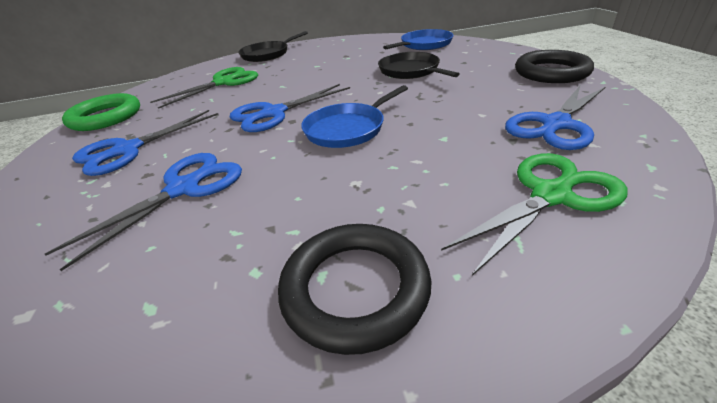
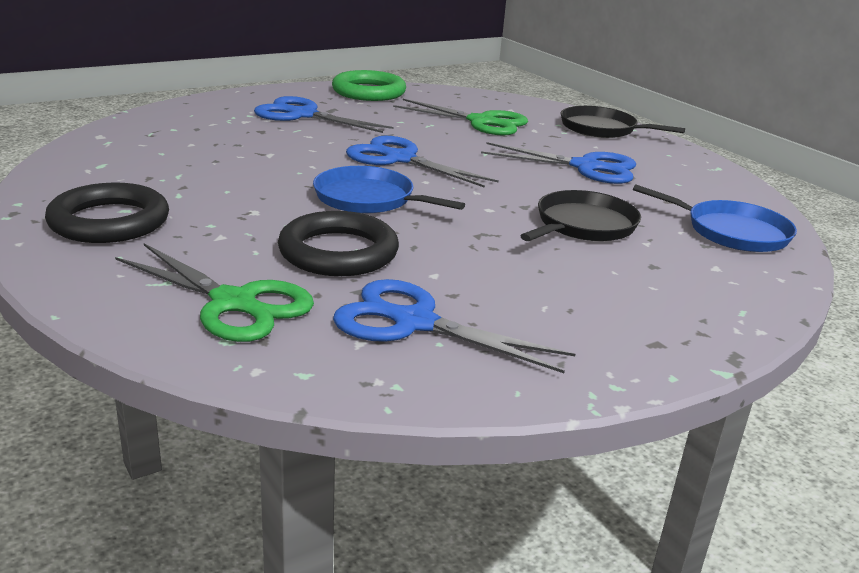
camera: 65 degrees right, 10 degrees down
blue scissors [45,153,242,271] -> blue scissors moved to [481,142,636,184]
black ring [515,50,594,83] -> black ring moved to [278,211,399,276]

